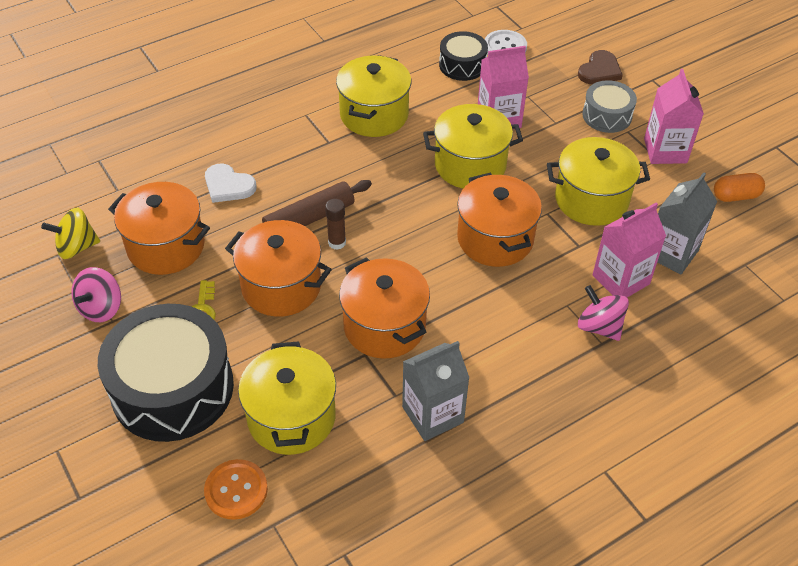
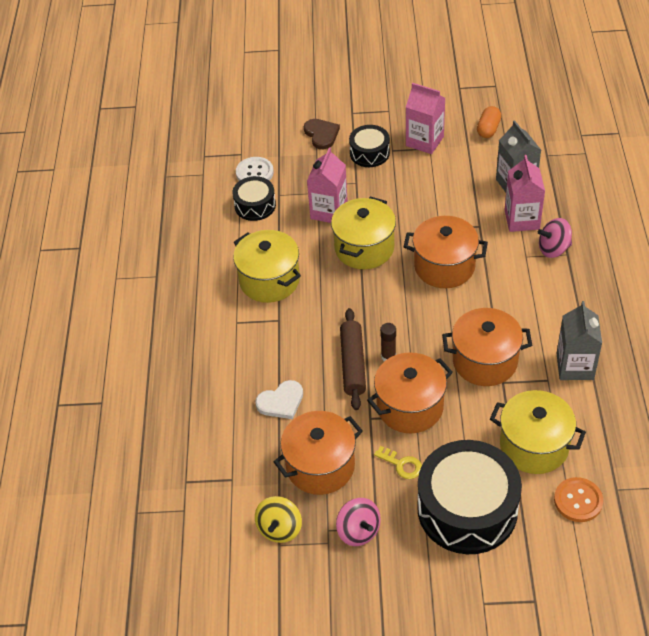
camera: 55 degrees left, 0 degrees up
yellow pot [547,137,650,226] -> none
grey drum [582,80,637,133] -> black drum [349,125,390,167]

